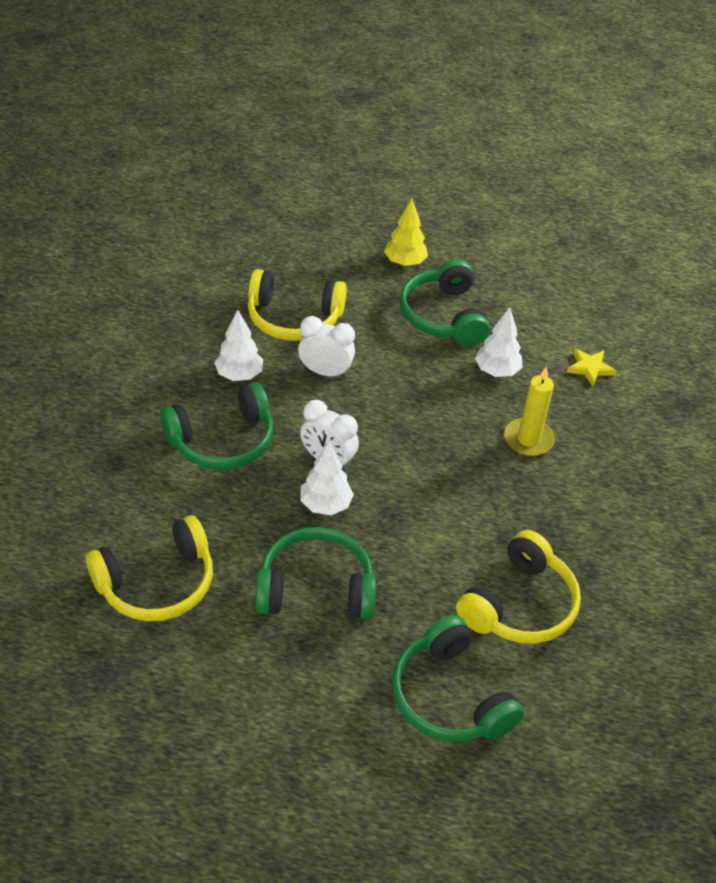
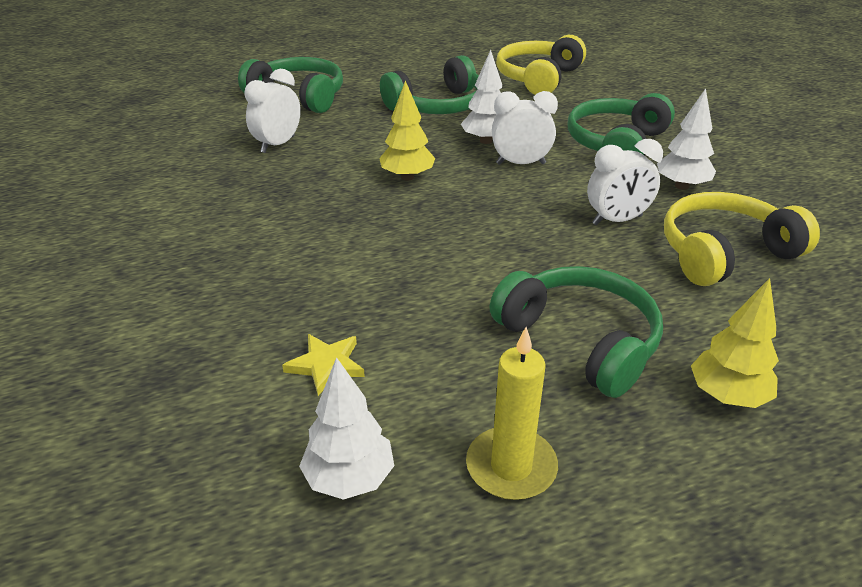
camera: 150 degrees right, 10 degrees down
yellow headphones [456,530,581,644] -> white clock [245,69,301,153]
white tree [475,307,523,377] -> white tree moved to [299,357,394,500]
yellow candle [504,366,555,456] -> yellow candle moved to [466,327,558,500]
none -> yellow tree [379,80,435,181]

